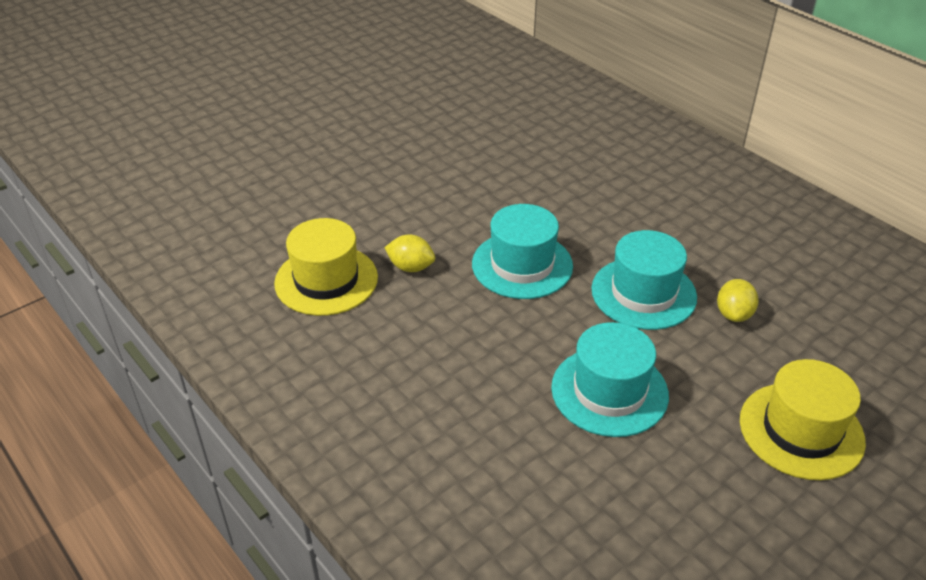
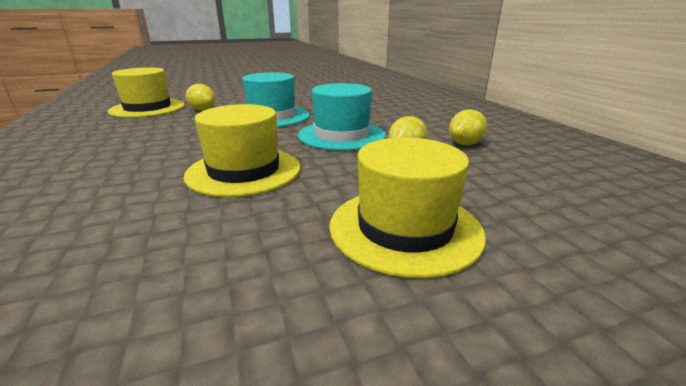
camera: 20 degrees right, 15 degrees down
turquoise hat [551,322,669,437] -> yellow hat [183,104,300,197]
none -> yellow lemon [449,109,487,145]

